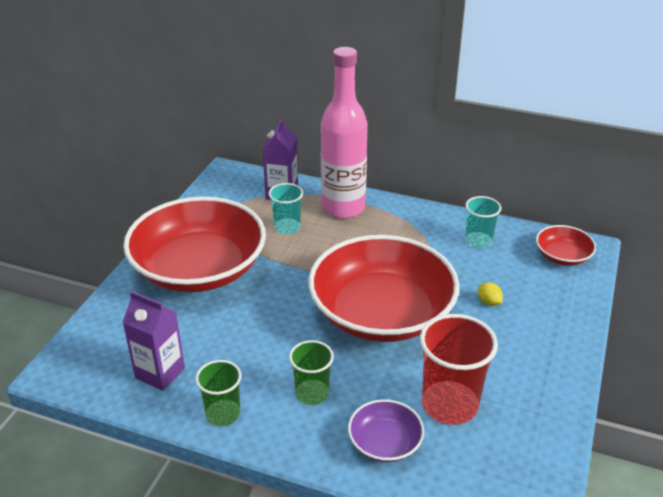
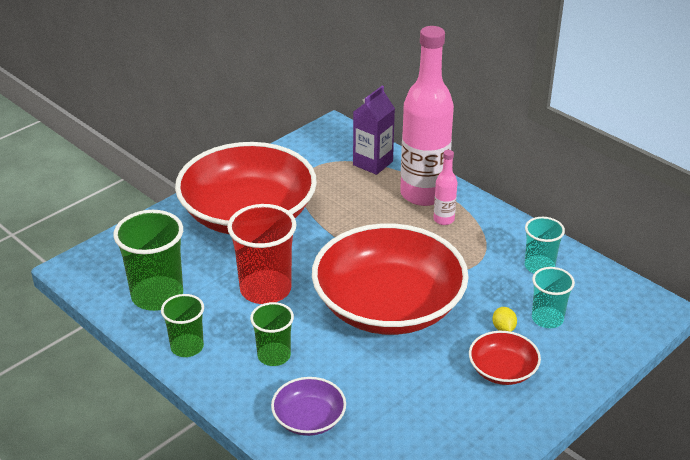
camera: 25 degrees right, 0 degrees up
purple carton [122,291,185,391] -> green cup [113,210,183,311]
turquoise cup [268,183,303,234] -> turquoise cup moved to [532,267,575,328]
red cup [420,314,498,425] -> red cup moved to [227,204,296,304]
red bowl [536,225,596,266] -> red bowl moved to [469,331,541,385]
none -> pink bottle [434,150,457,225]

